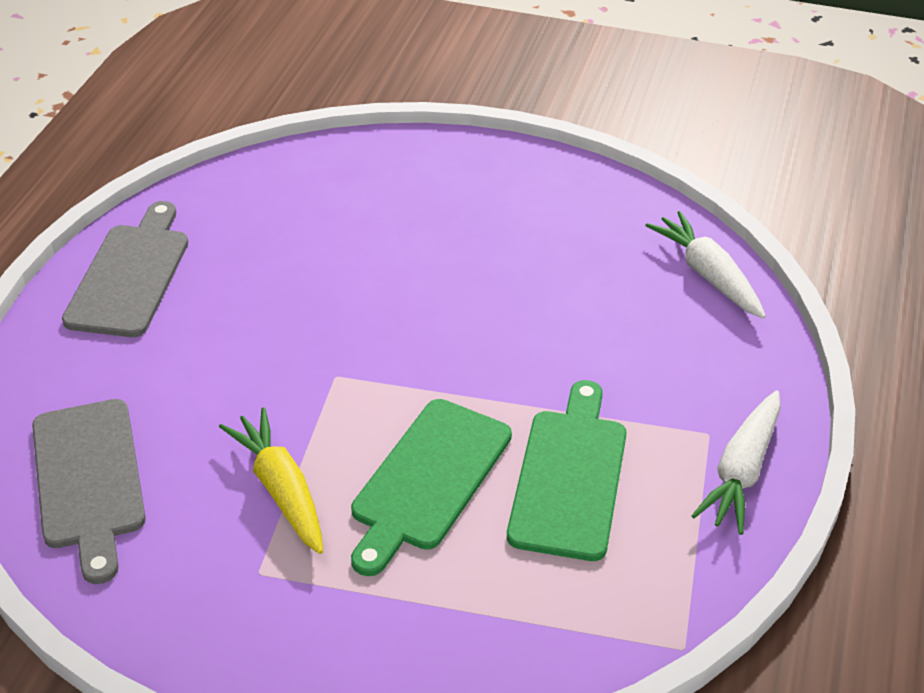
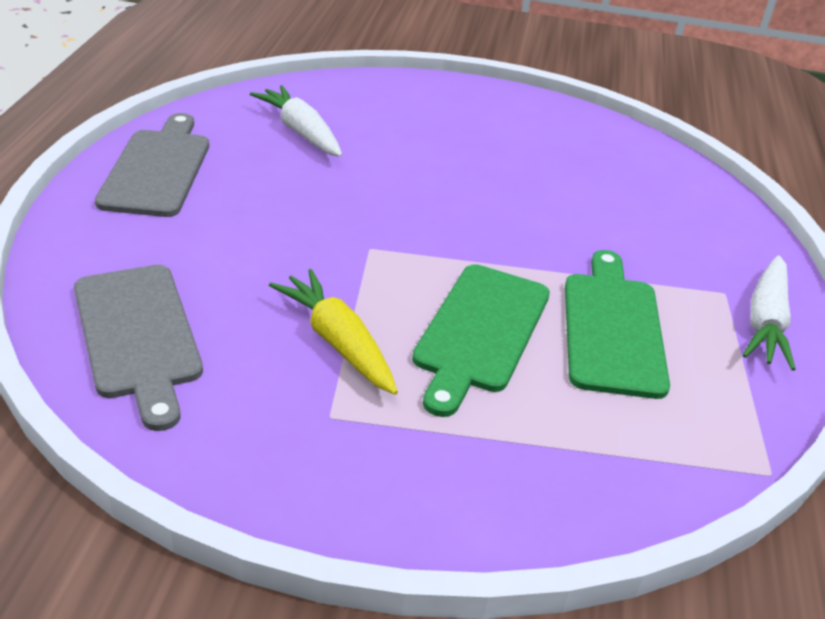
camera: 10 degrees left, 5 degrees down
white carrot [645,211,766,319] -> white carrot moved to [250,85,342,157]

